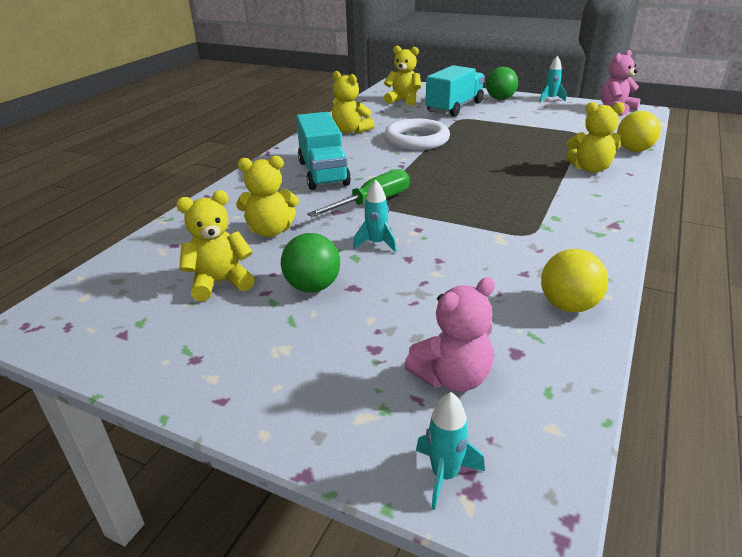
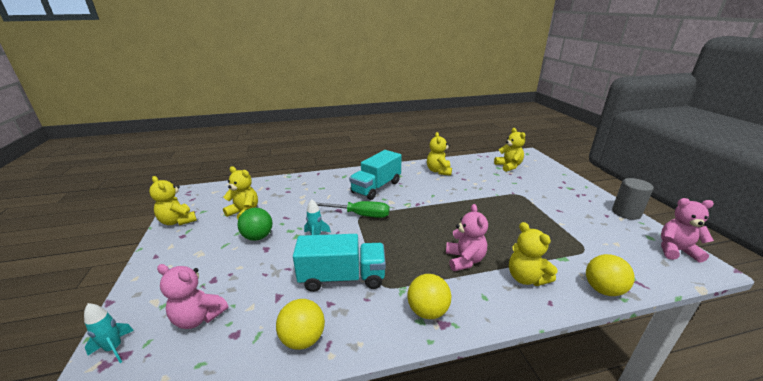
camera: 50 degrees right, 5 degrees down
yellow teddy bear [236,156,299,237] -> yellow teddy bear moved to [149,176,197,225]
white ring [384,118,450,150] -> none
turquoise truck [426,65,485,117] -> turquoise truck moved to [293,234,386,292]
green ball [486,67,518,100] -> none
turquoise rocket [540,55,566,102] -> grey cylinder [612,178,654,220]
none -> yellow ball [407,274,451,319]
none -> pink teddy bear [446,204,488,271]

